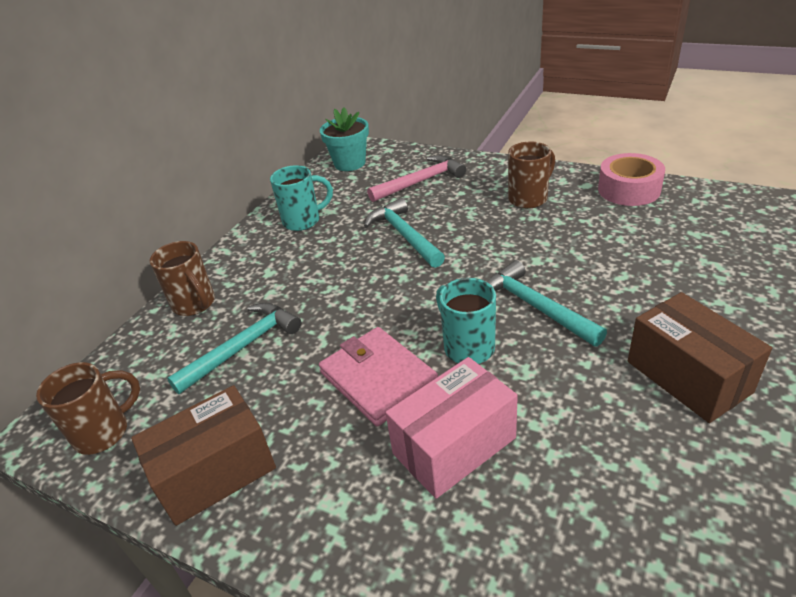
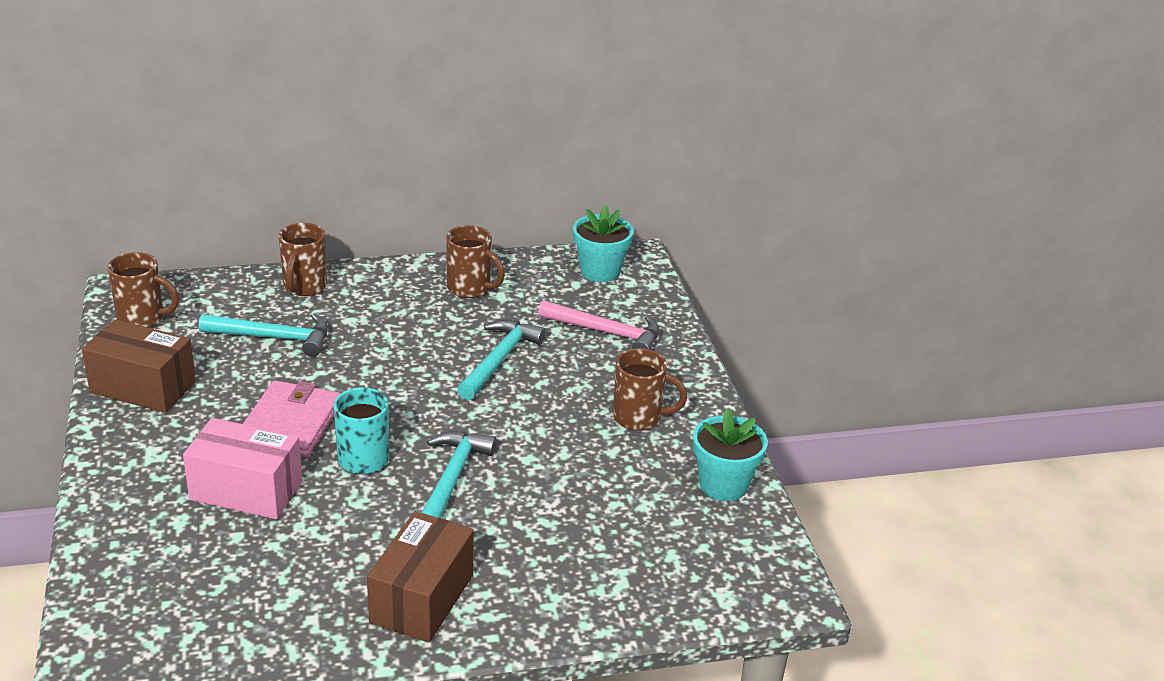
camera: 45 degrees right, 5 degrees down
turquoise mug [270,165,333,231] -> brown mug [446,225,505,298]
pink tape [598,153,665,206] -> turquoise flower pot [693,408,768,501]

